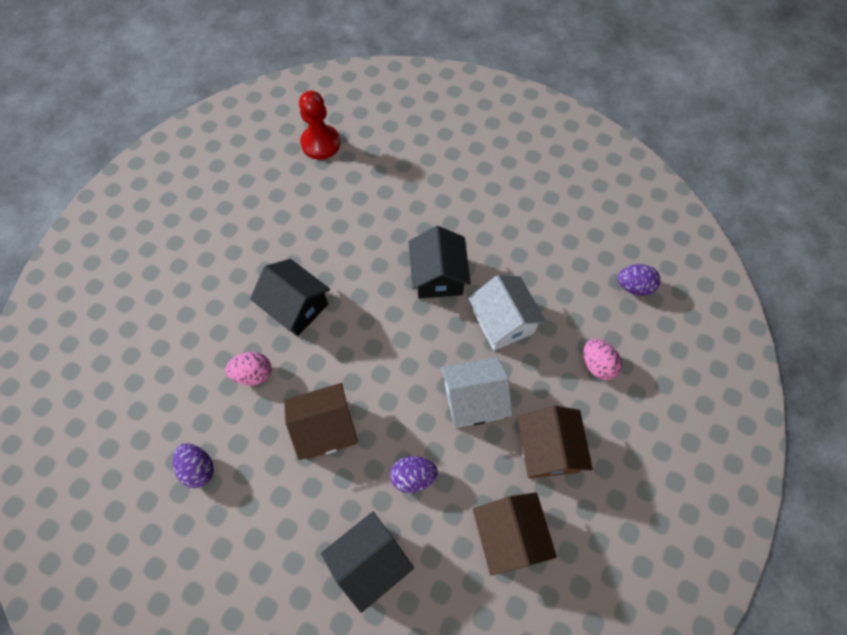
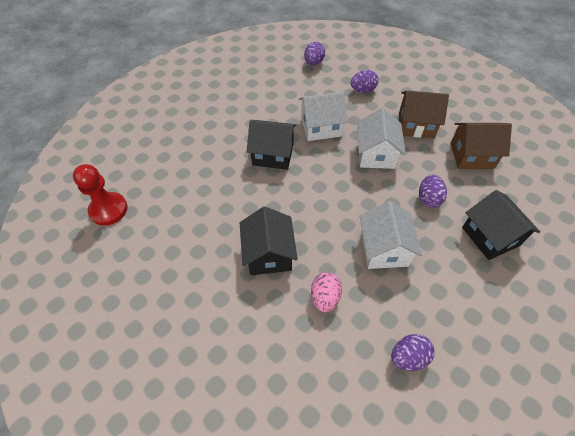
camera: 75 degrees left, 10 degrees down
black house [250,259,330,336] -> black house turned 60 degrees counterclockwise [240,206,298,275]
brown house [284,383,358,460] -> white house [360,201,422,269]
pink egg [583,339,622,380] -> purple egg [350,70,379,93]

